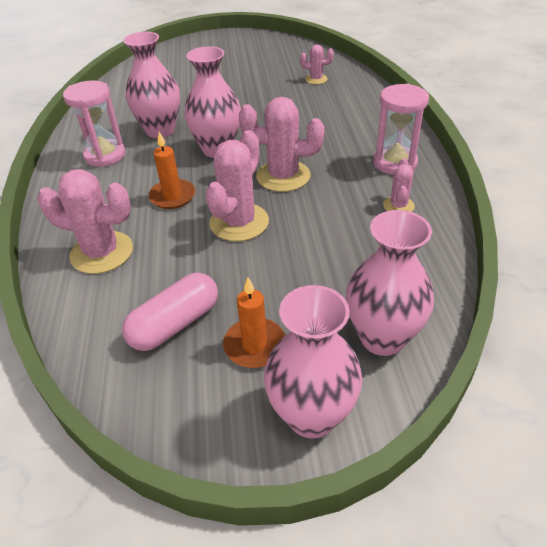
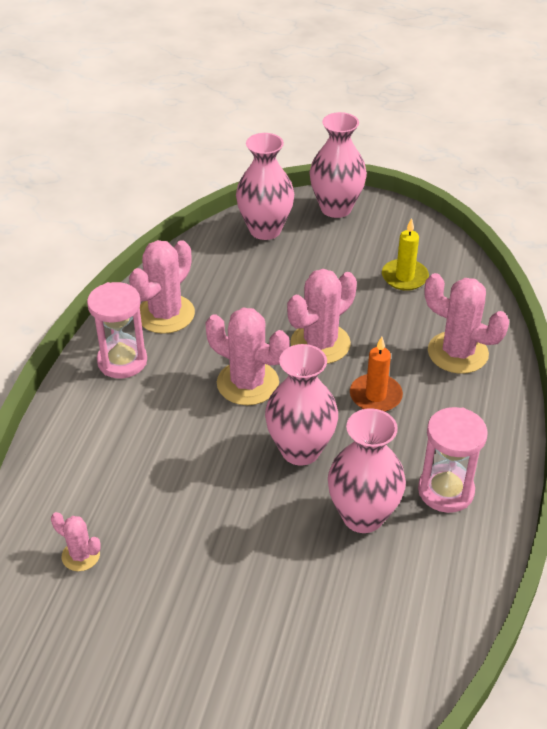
camera: 160 degrees left, 0 degrees up
pink capsule [122,273,218,351] -> yellow candle [382,218,429,291]
orange candle [223,277,285,368] -> none
pink cactus [383,158,415,212] -> pink cactus [129,240,195,334], size x1.89

